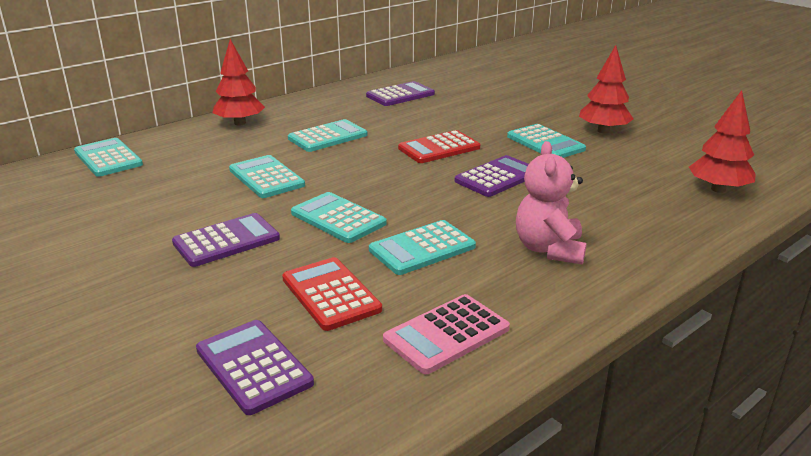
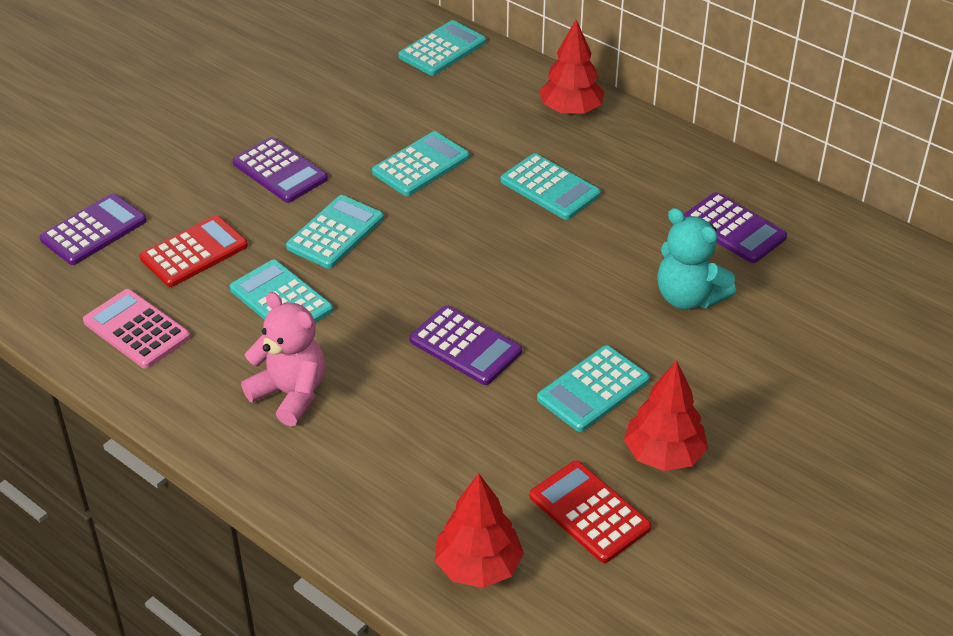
camera: 80 degrees right, 15 degrees up
red calculator [398,130,480,163] -> red calculator moved to [530,461,651,563]
pink teddy bear [516,141,587,265] -> pink teddy bear turned 45 degrees clockwise [241,292,325,426]
none -> turquoise teddy bear [657,208,736,309]

